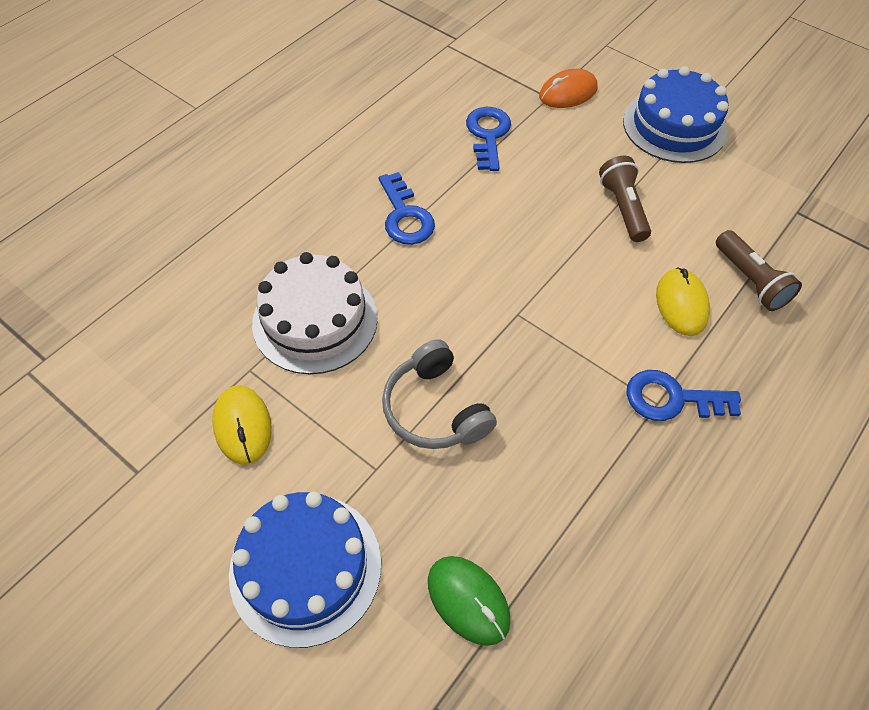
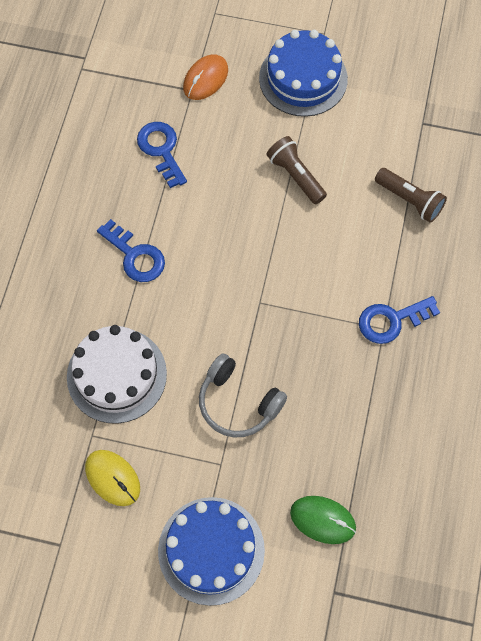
camera: 25 degrees left, 10 degrees up
yellow mouse [656,268,710,336] -> none

